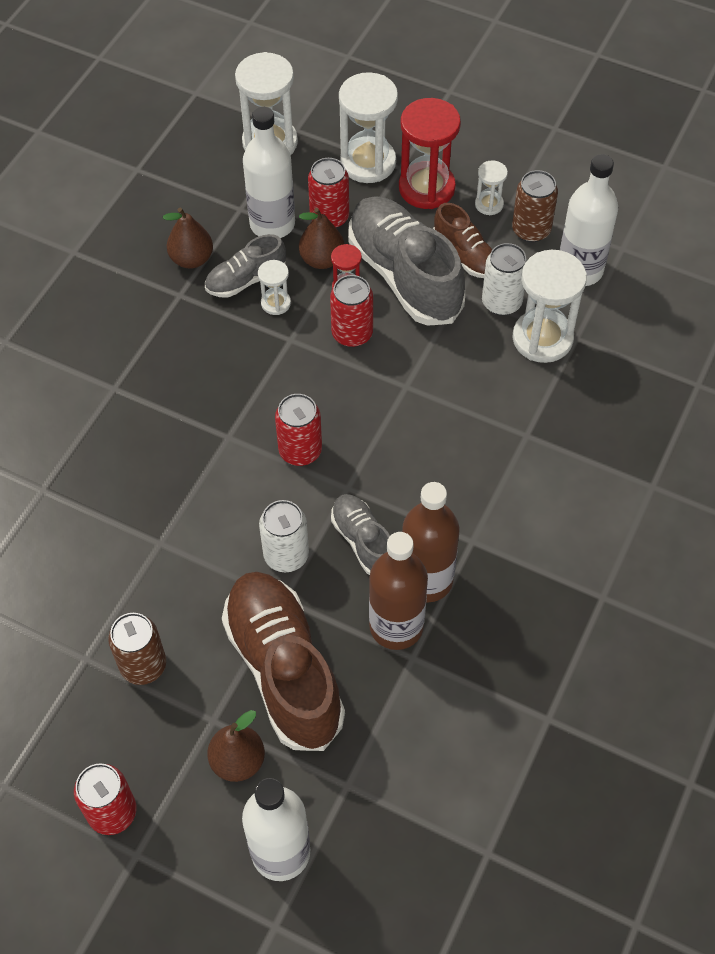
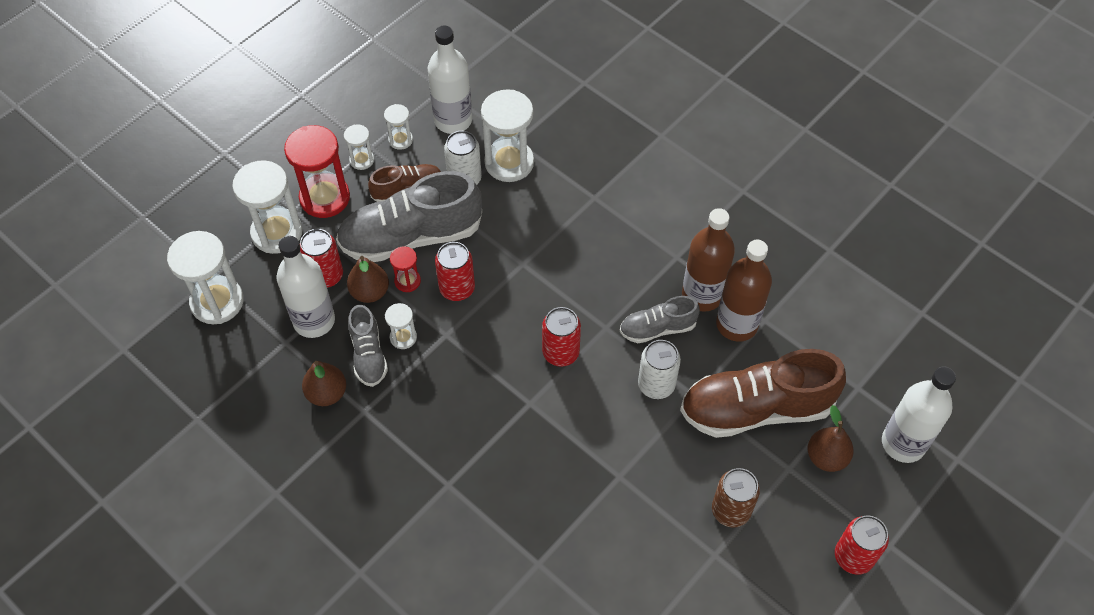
camera: 75 degrees left, 0 degrees up
brown can [512,170,558,243] -> white hourglass [384,104,413,150]

